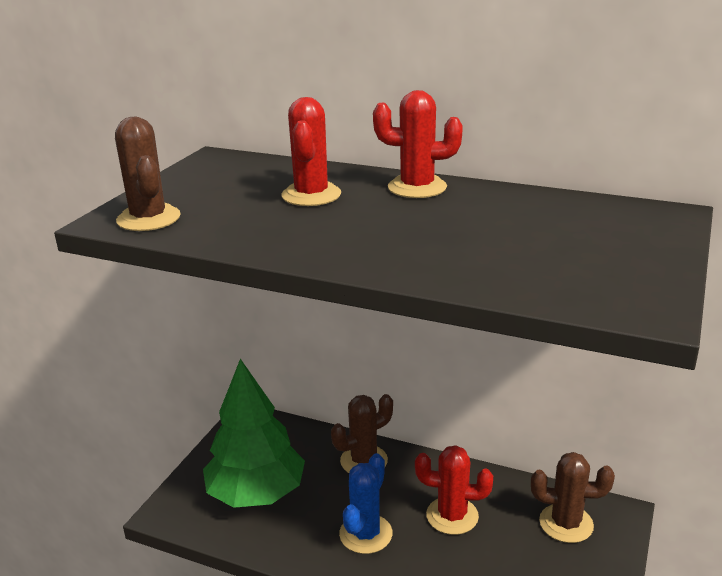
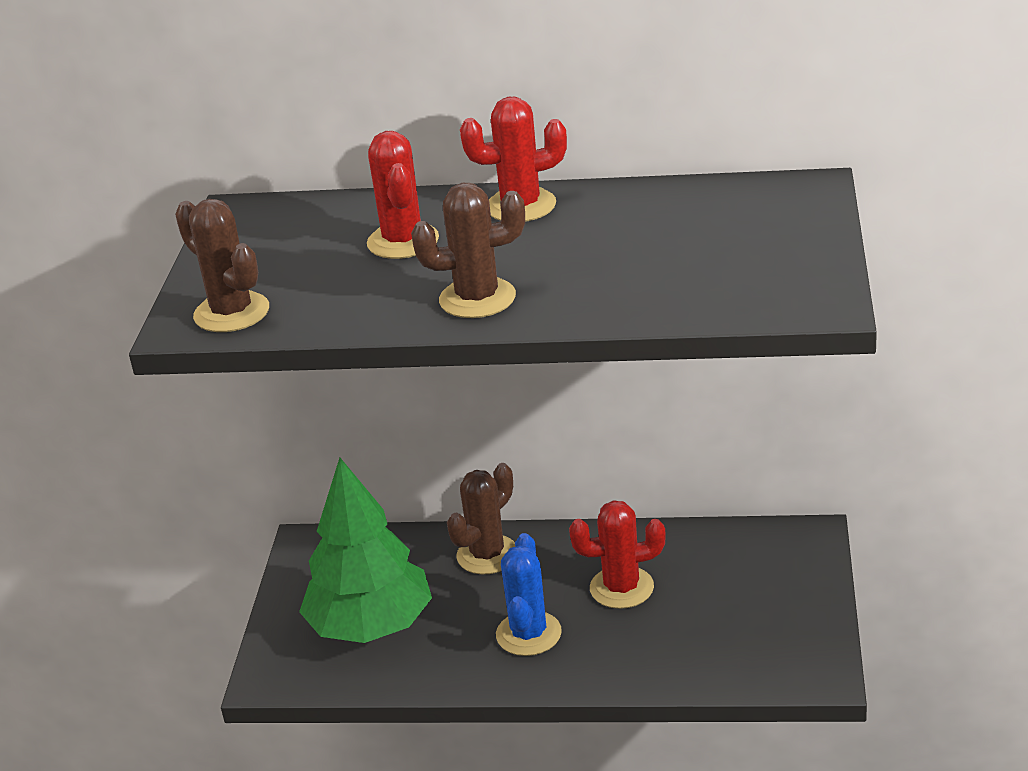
camera: 15 degrees left, 5 degrees up
brown cactus [531,452,615,543] -> brown cactus moved to [411,183,525,318]

